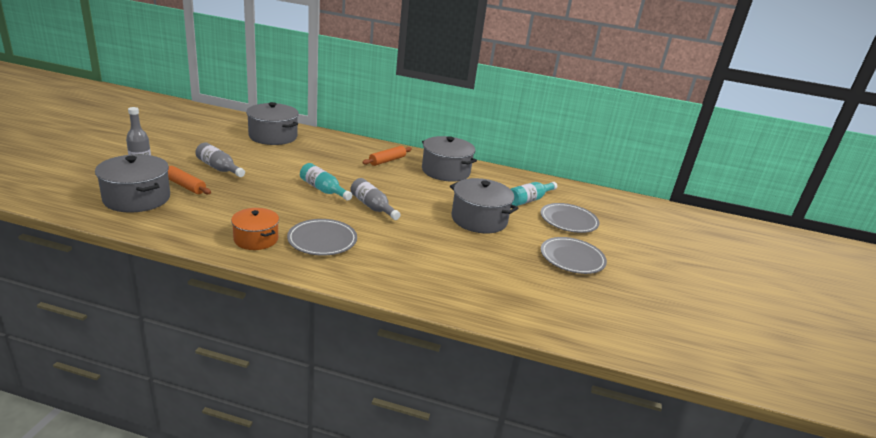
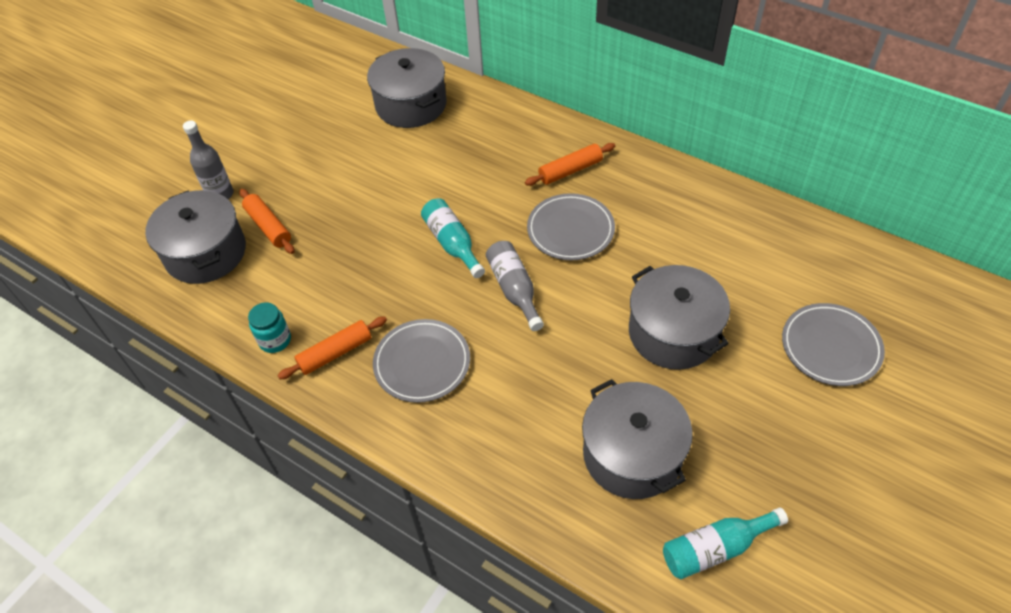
camera: 25 degrees right, 25 degrees up
grey bottle [195,142,245,177] -> none
orange pot [231,208,279,250] -> orange rolling pin [277,316,387,379]
grey pot [422,136,477,182] -> grey pot moved to [582,379,693,499]
turquoise bottle [511,182,557,206] -> turquoise bottle moved to [663,507,788,579]
grey plate [541,237,607,274] -> grey plate moved to [527,193,615,260]
none -> turquoise jar [248,303,291,353]

